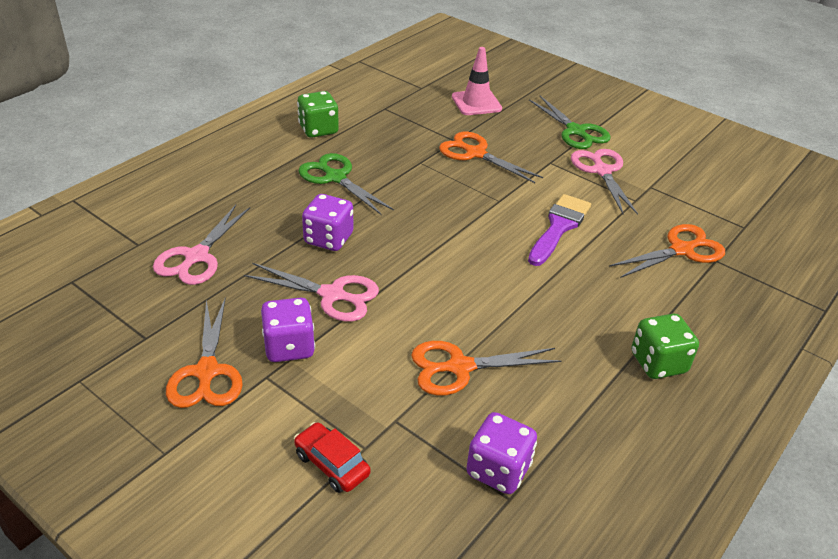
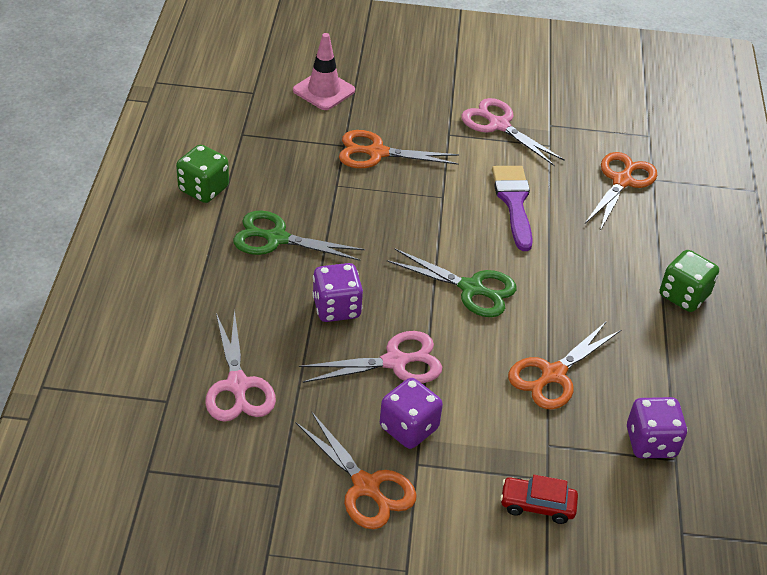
camera: 35 degrees left, 5 degrees up
green scissors [529,96,611,149] -> green scissors moved to [387,248,516,317]

